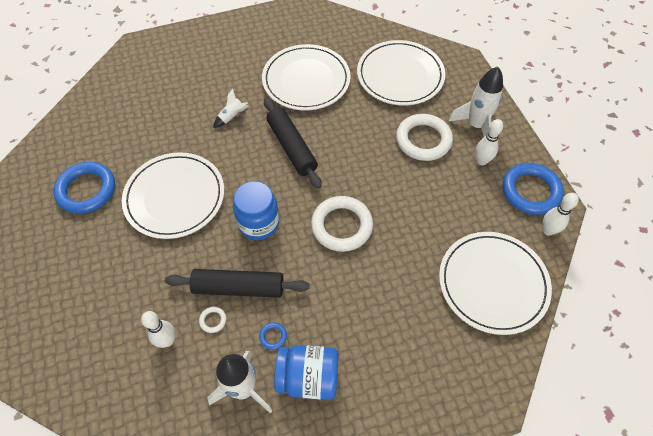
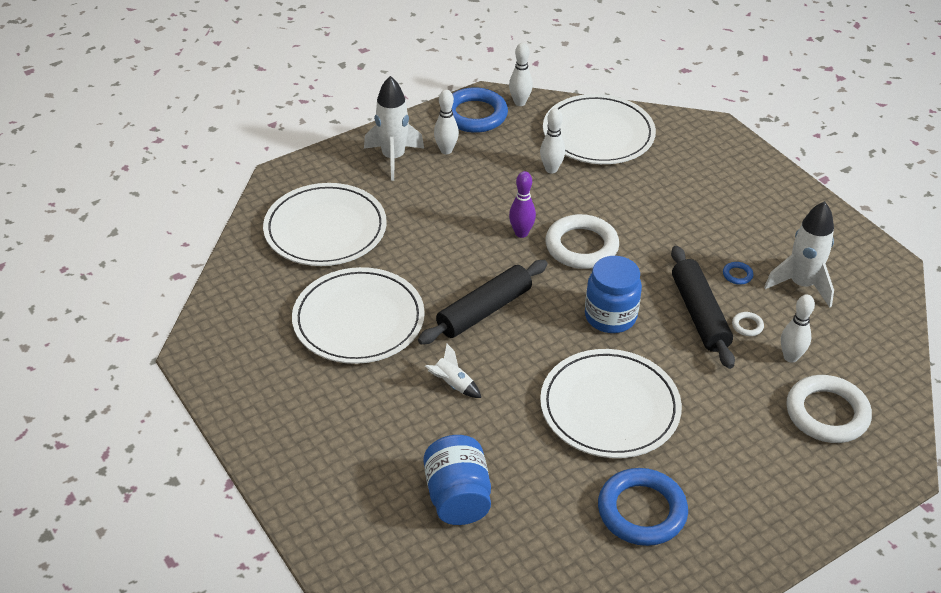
camera: 105 degrees left, 15 degrees down
blue jar [274,345,339,400] -> blue jar moved to [424,435,491,525]
white ring [396,114,453,161] -> white ring moved to [786,375,872,443]
none -> purple bowling pin [509,171,536,238]
none -> white bowling pin [540,108,565,173]

